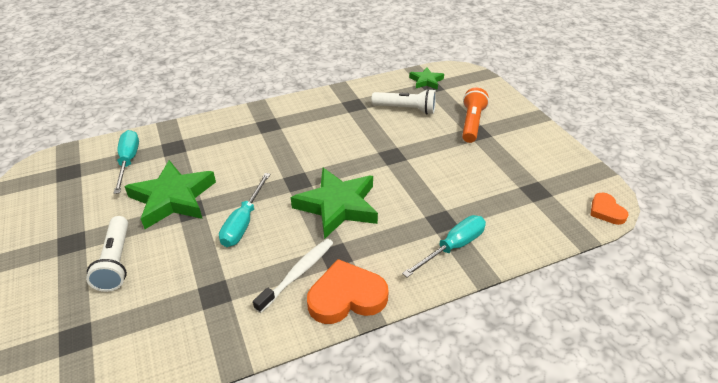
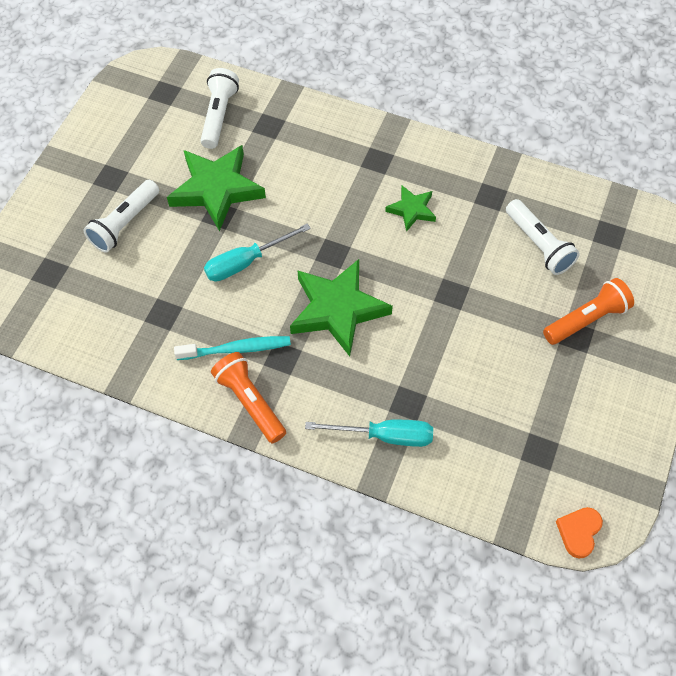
camera: 45 degrees right, 20 degrees up
turquoise screwdriver [114,130,139,194] -> white flashlight [200,68,239,149]
white toothbrush [253,239,333,313] -> turquoise toothbrush [174,336,291,360]
orange heart [307,259,389,324] -> orange flashlight [211,352,286,443]
green star [409,67,444,90] -> green star moved to [385,186,436,232]

